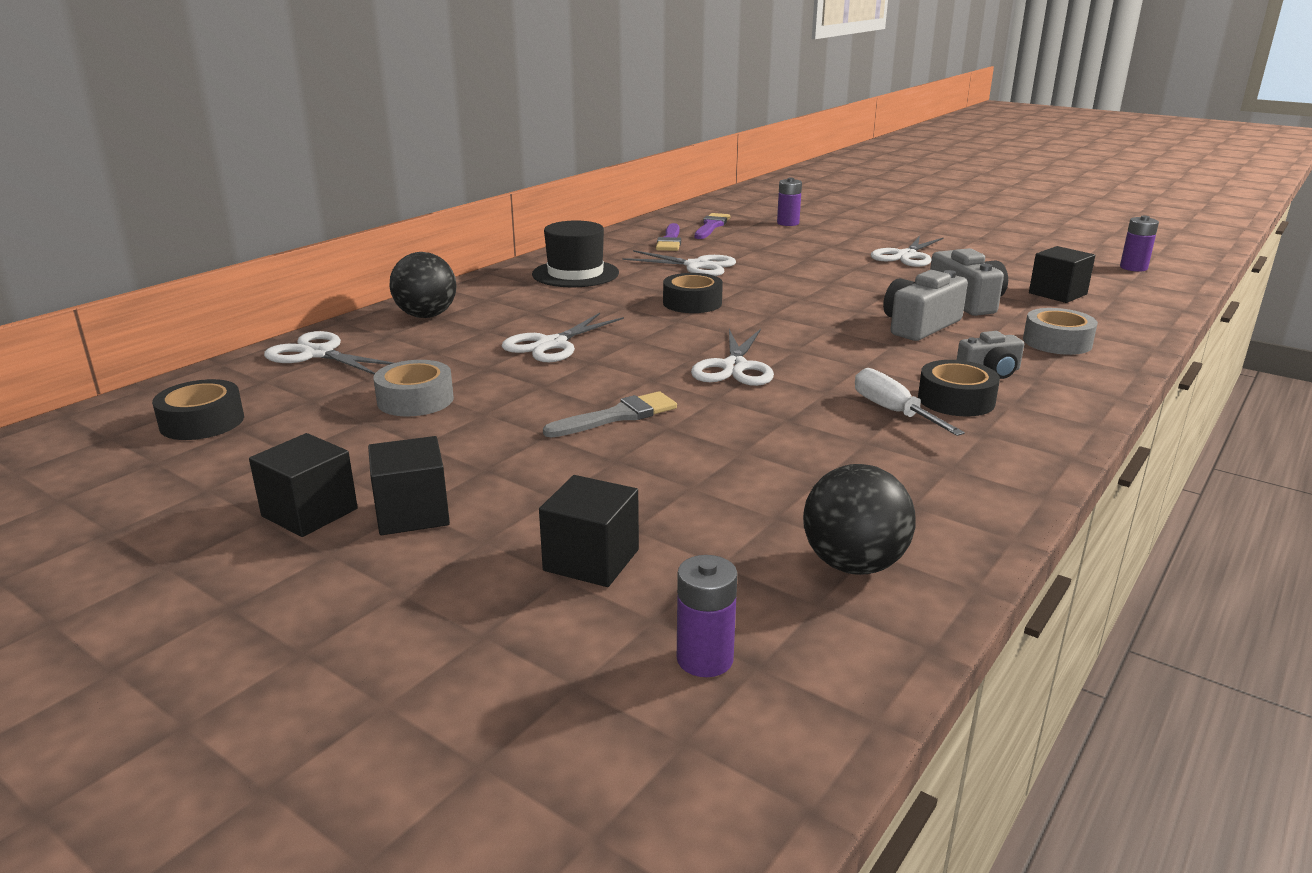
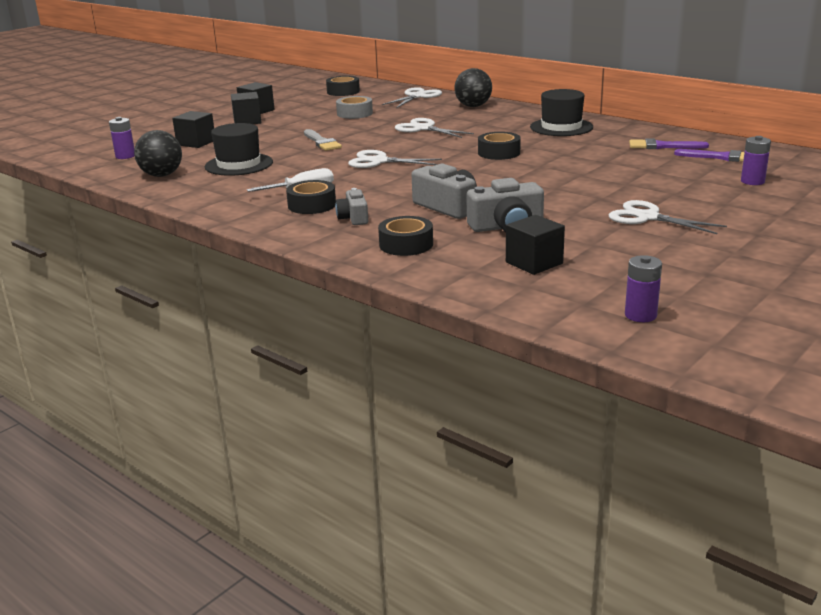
camera: 95 degrees right, 0 degrees up
white scissors [622,250,736,276] -> none
grey tape [1023,308,1098,355] -> black tape [378,216,433,256]
none -> black hat [205,123,273,176]

